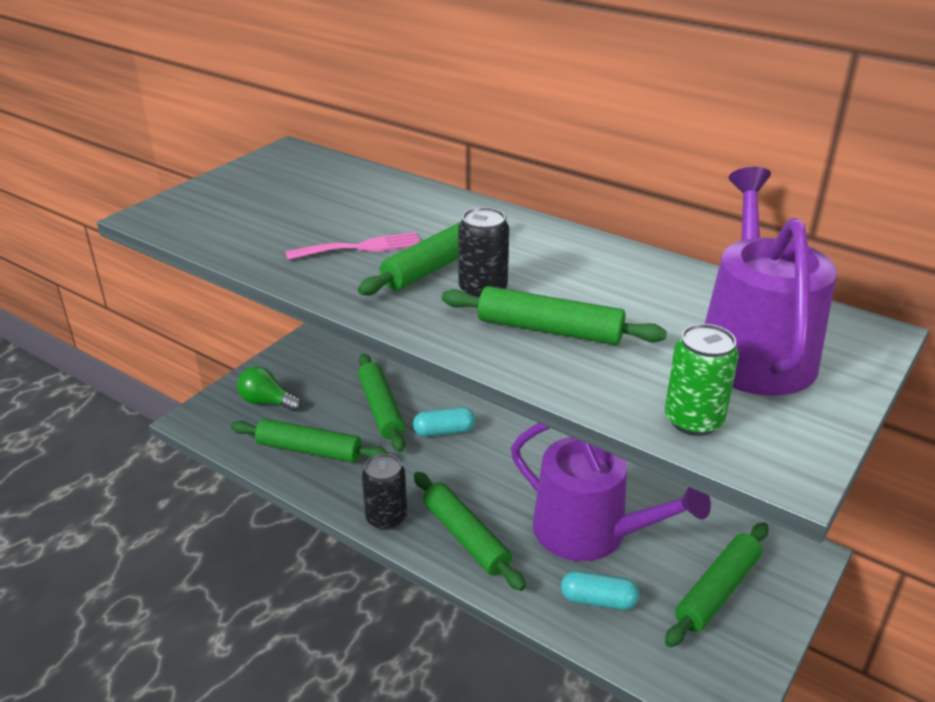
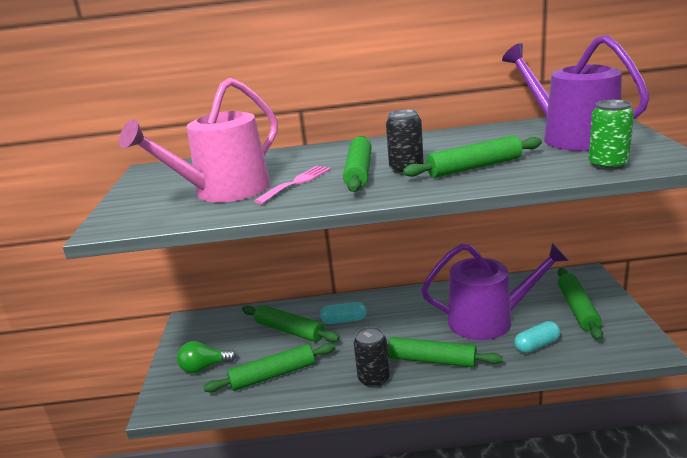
camera: 35 degrees left, 10 degrees down
turquoise capsule [413,407,475,437] -> turquoise capsule turned 45 degrees clockwise [320,302,366,324]
none -> pink watering can [119,78,278,202]

